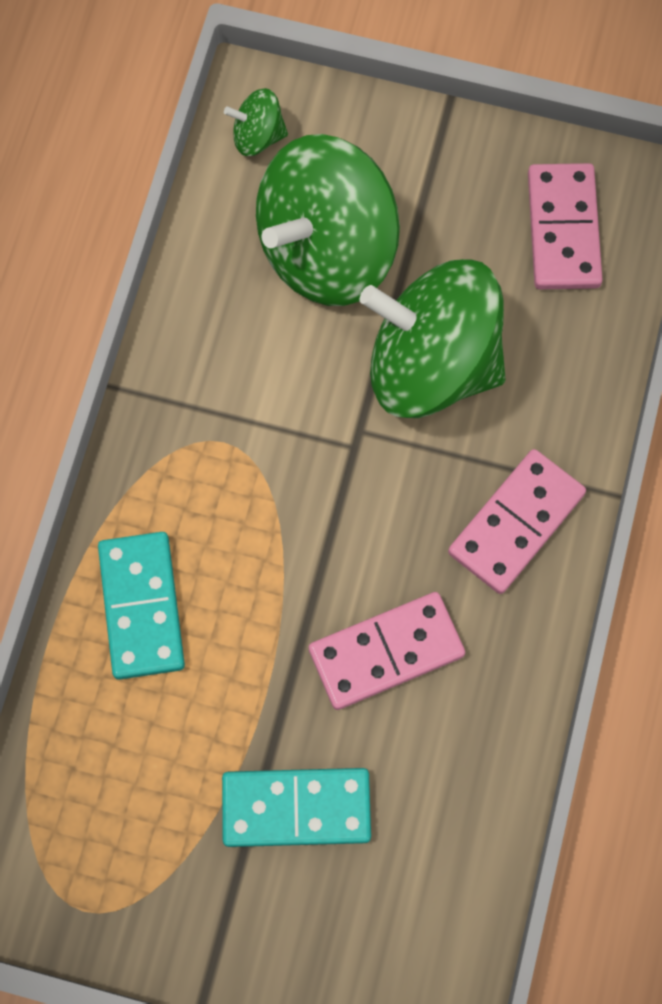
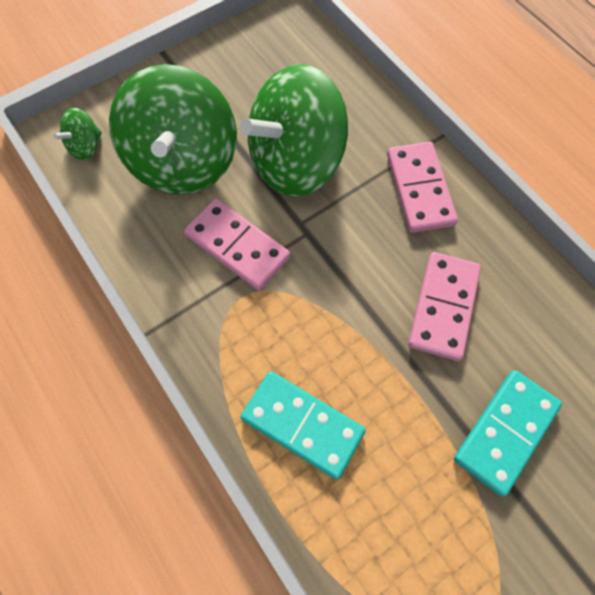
camera: 50 degrees left, 5 degrees down
pink domino [528,163,603,289] -> pink domino moved to [184,199,290,291]

